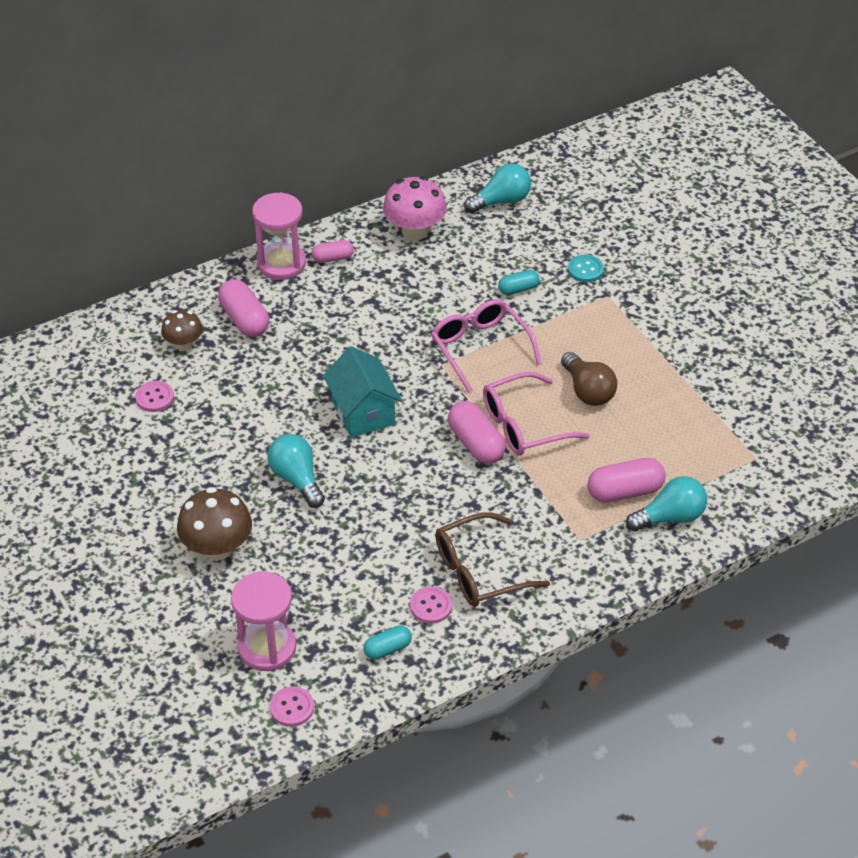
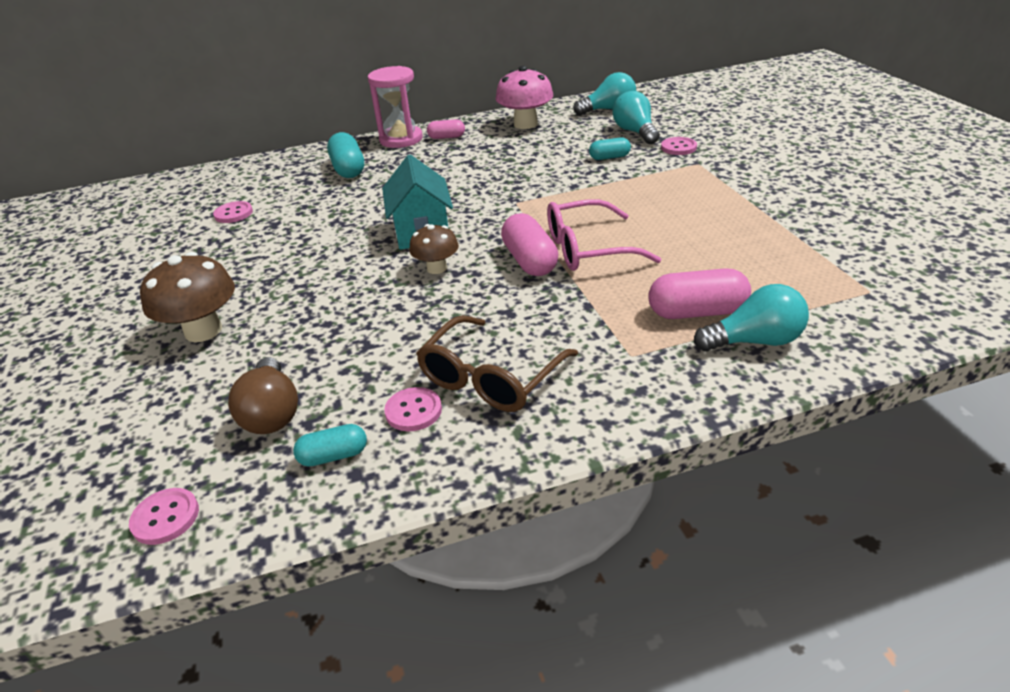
camera: 15 degrees right, 10 degrees down
brown mushroom [161,310,203,351] -> brown mushroom moved to [409,224,459,274]
pink capsule [218,279,269,337] -> turquoise capsule [327,132,364,178]
pink hourglass [231,572,296,671] -> none
turquoise light bulb [267,434,325,508] -> turquoise light bulb moved to [612,91,660,144]
pink glasses [431,299,542,393] -> none
brown glasses [435,512,550,607] -> brown glasses turned 45 degrees counterclockwise [416,315,578,412]
brown light bulb [561,352,617,406] -> brown light bulb moved to [228,357,298,434]
turquoise button [568,255,604,282] -> pink button [661,137,697,155]

